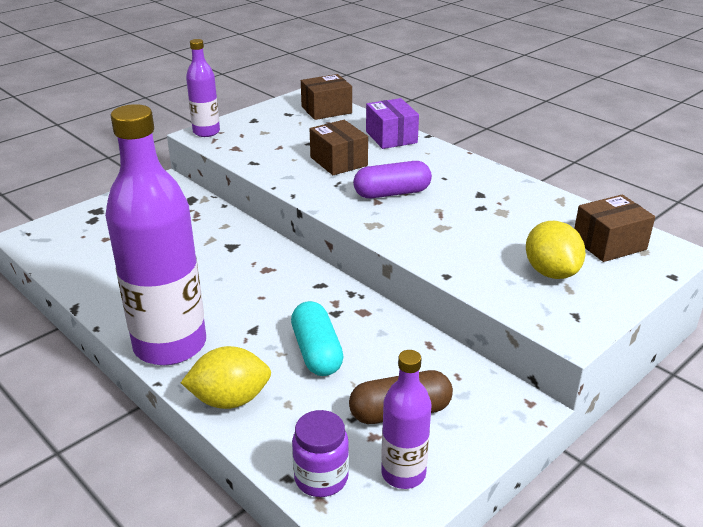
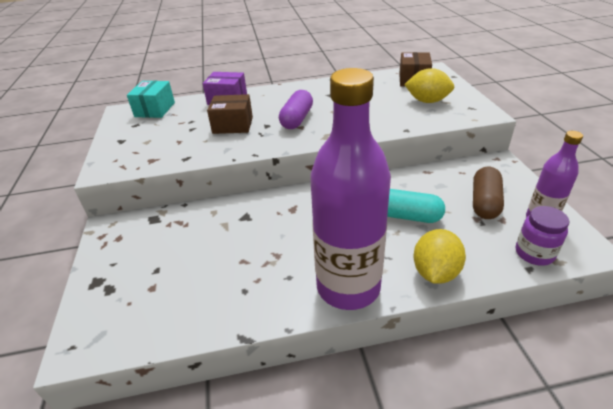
camera: 55 degrees left, 5 degrees up
purple bottle [186,39,220,137] -> none
brown box [301,74,352,120] -> turquoise box [127,81,175,118]

